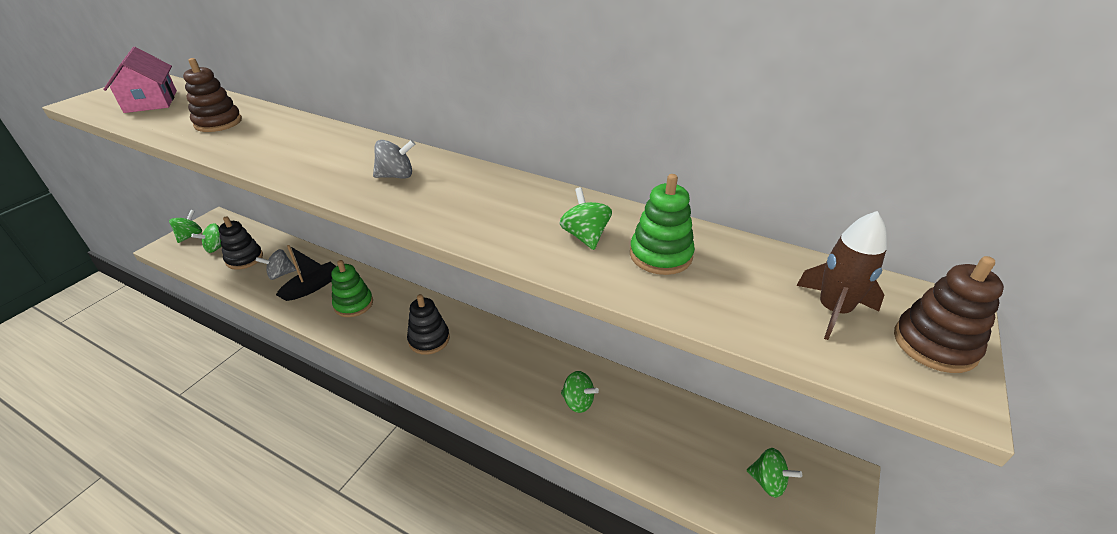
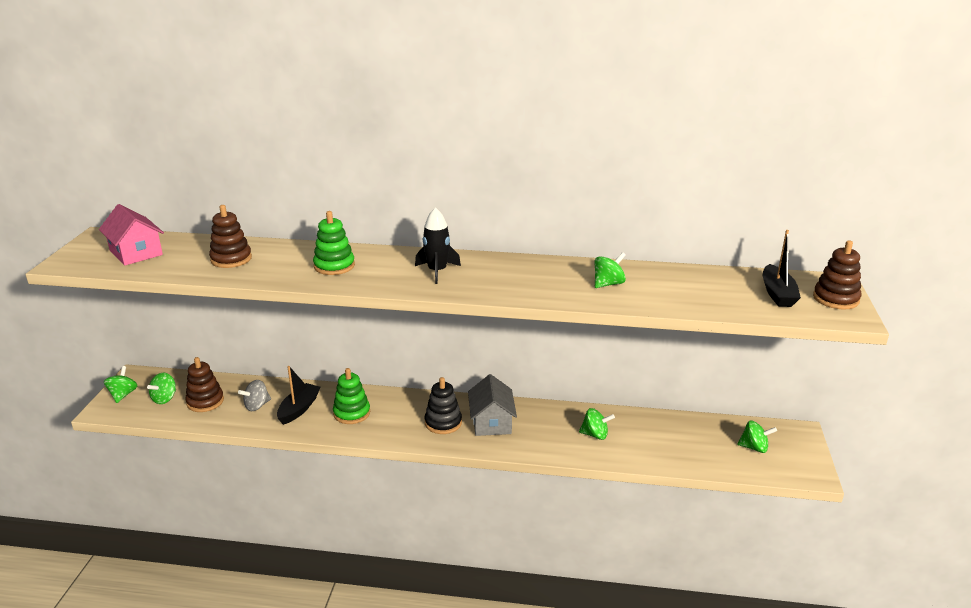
camera: 20 degrees left, 10 degrees down
black stacking toy [219,216,263,270] -> brown stacking toy [185,357,224,412]
grey spinning top [373,140,415,179] -> black rocket [415,207,461,284]
green spinning top [559,187,612,250] -> green spinning top turned 90 degrees clockwise [595,252,626,288]
green stacking toy [630,174,695,275] -> green stacking toy moved to [313,211,355,275]
brown rocket [796,211,887,340] -> black boat [763,230,801,307]
none -> grey house [468,374,517,436]

